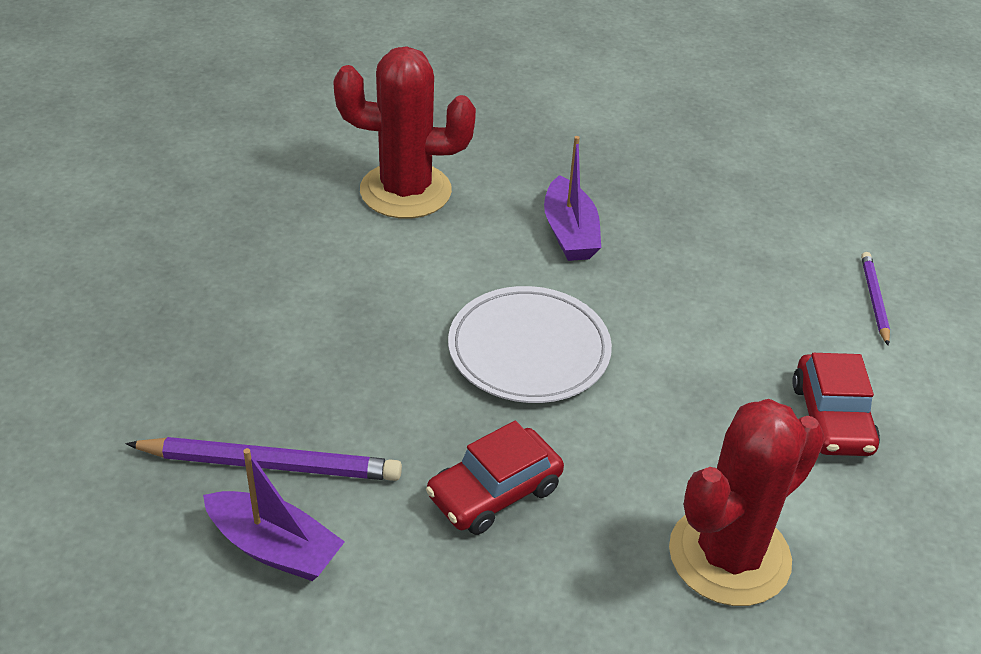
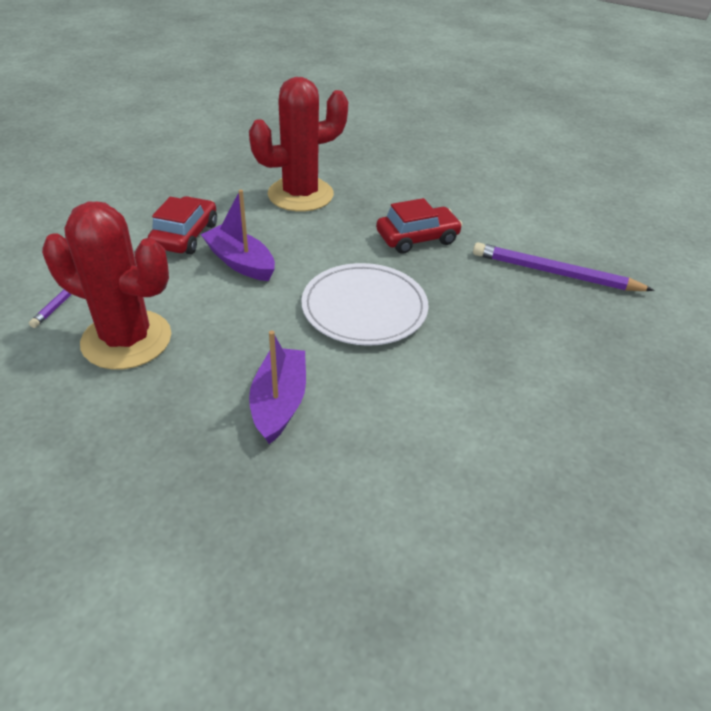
camera: 165 degrees left, 0 degrees up
purple boat [203,448,345,581] -> purple boat moved to [201,189,275,281]
red cactus [333,46,476,219] -> red cactus moved to [42,202,171,370]

